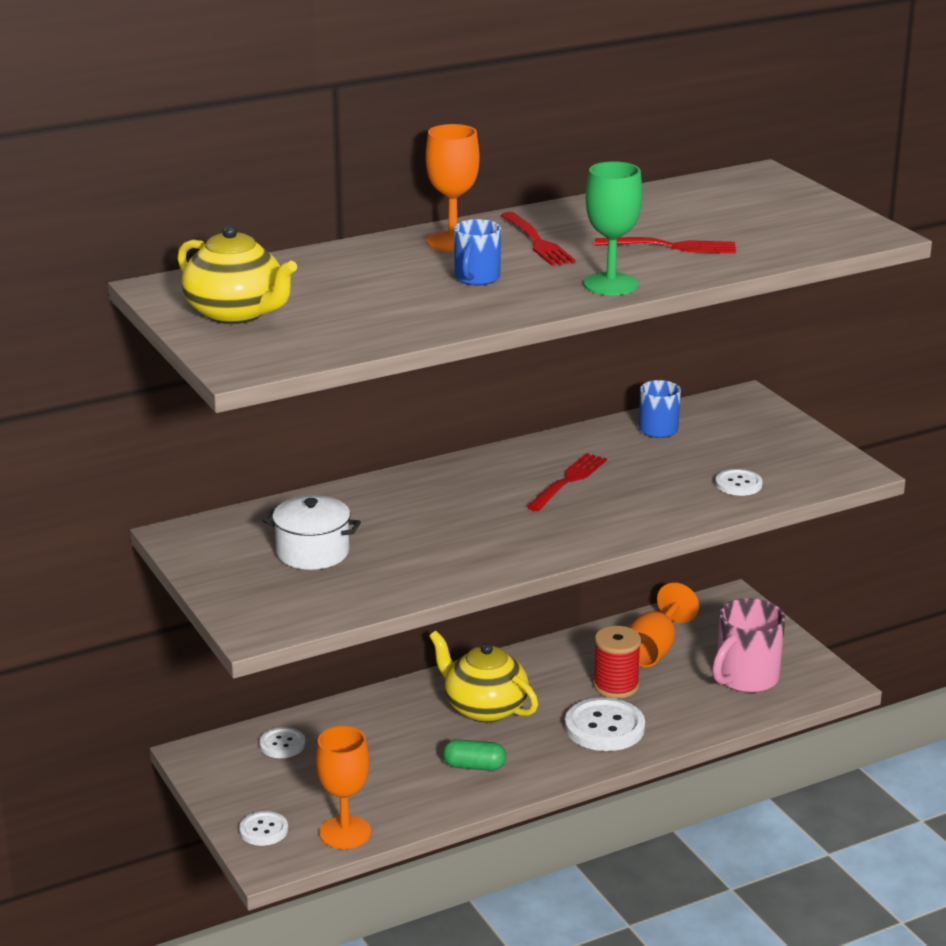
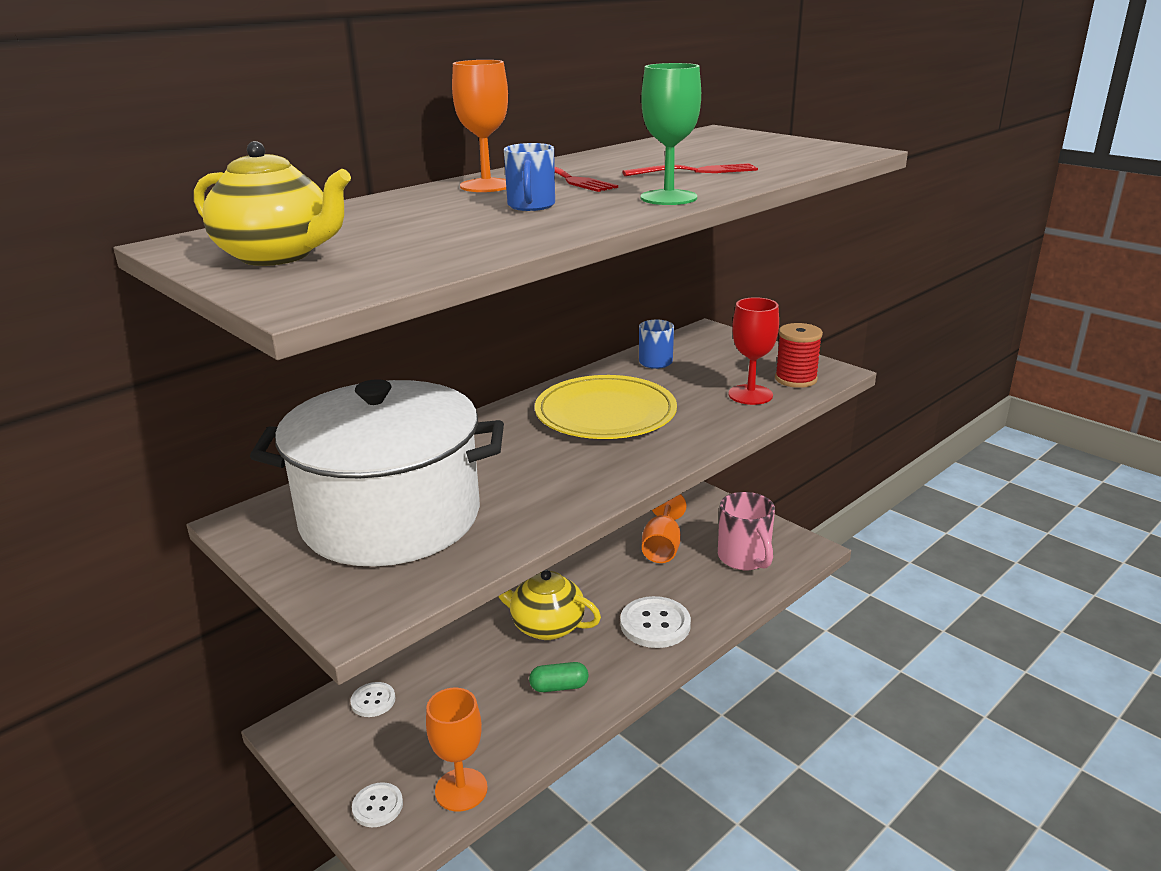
camera: 15 degrees left, 0 degrees up
white pot [263,496,361,570] -> white pot [250,379,504,566], size x2.35
red fork [527,453,607,511] -> yellow plate [535,375,677,439]
red spool [593,626,641,698] -> red spool moved to [775,323,823,388]
pink mug [712,598,785,693] -> pink mug turned 45 degrees counterclockwise [718,492,775,570]
white button [715,469,763,496] -> red goblet [728,297,779,405]

